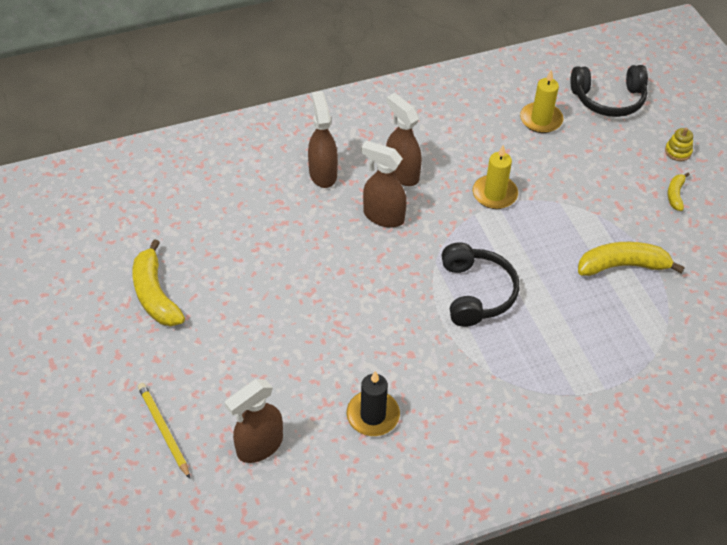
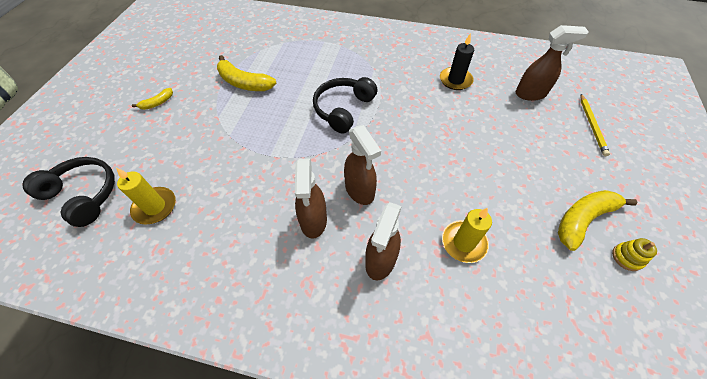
camera: 145 degrees left, 5 degrees up
yellow banana [132,239,185,326] -> yellow banana turned 135 degrees counterclockwise [558,190,638,251]
yellow candle [473,145,518,209] -> yellow candle moved to [442,208,492,263]
yellow stacking toy [665,128,693,161] -> yellow stacking toy moved to [612,238,657,271]

